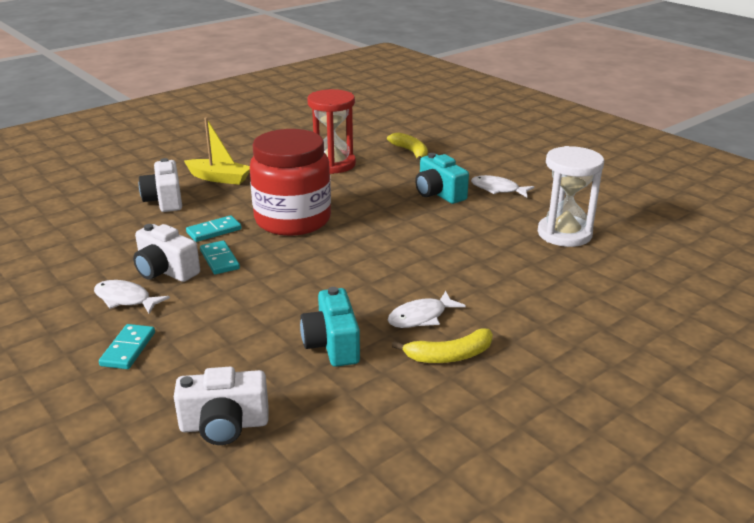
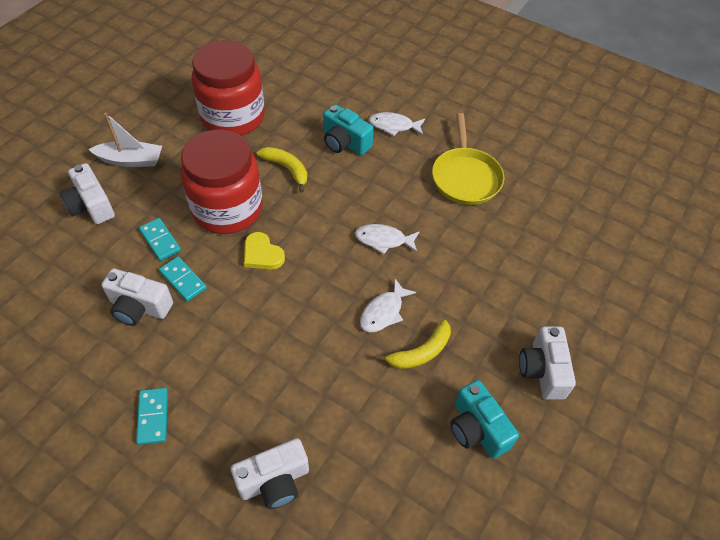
camera: 20 degrees left, 25 degrees up
white fish [94,280,170,314] -> white fish moved to [355,224,420,254]
yellow boat [184,118,250,185] -> white boat [89,113,162,167]
turquoise domino [186,215,242,242] -> turquoise domino turned 75 degrees counterclockwise [139,218,181,261]
turquoise camera [300,287,360,367] -> turquoise camera moved to [450,380,519,459]
red hourglass [307,89,356,174] -> red jar [192,40,265,136]
yellow banana [387,132,428,162] -> yellow banana moved to [257,147,307,192]
white hourglass [538,146,604,247] -> yellow pan [432,113,504,205]
none -> yellow heart [244,232,285,270]
none -> white camera [519,326,576,400]

